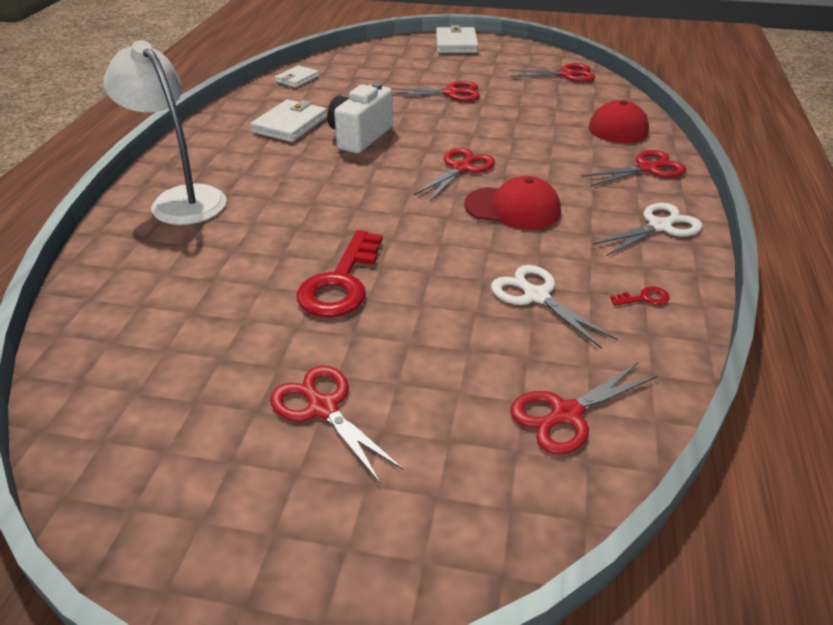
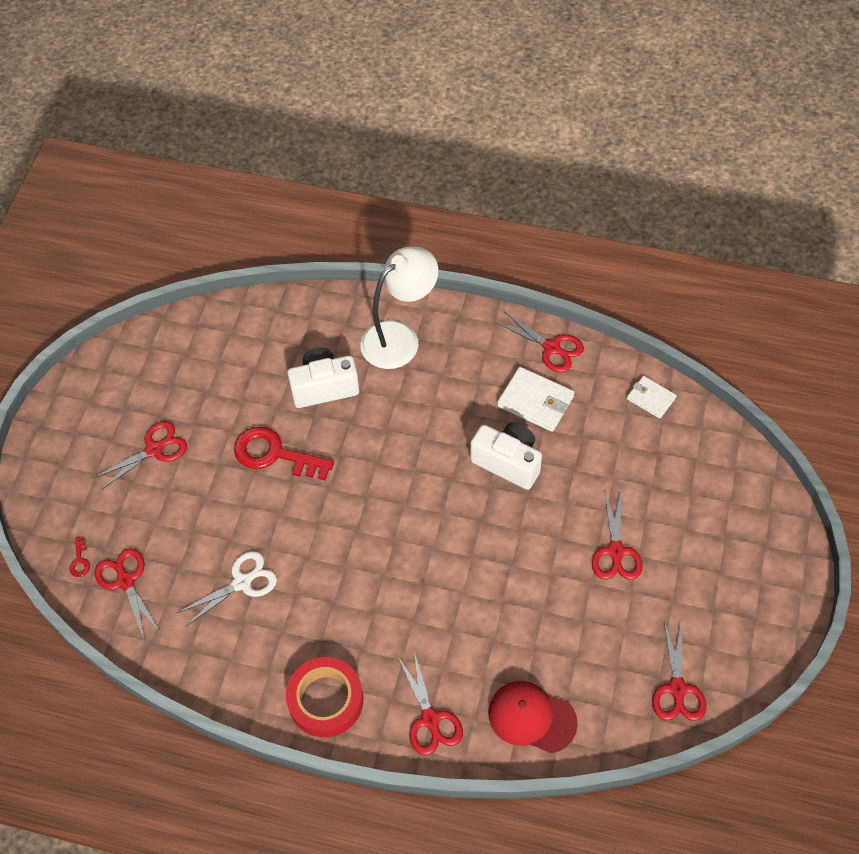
camera: 95 degrees right, 20 degrees up
red scissors [414,148,495,201] -> red scissors moved to [495,312,584,372]
white wallet [436,25,478,53] -> none
red cap [464,176,561,230] -> none
white scissors [592,203,702,256] -> red tape [286,657,363,737]
red key [610,286,669,306] -> red key moved to [69,537,90,577]
none -> white camera [287,348,359,408]

